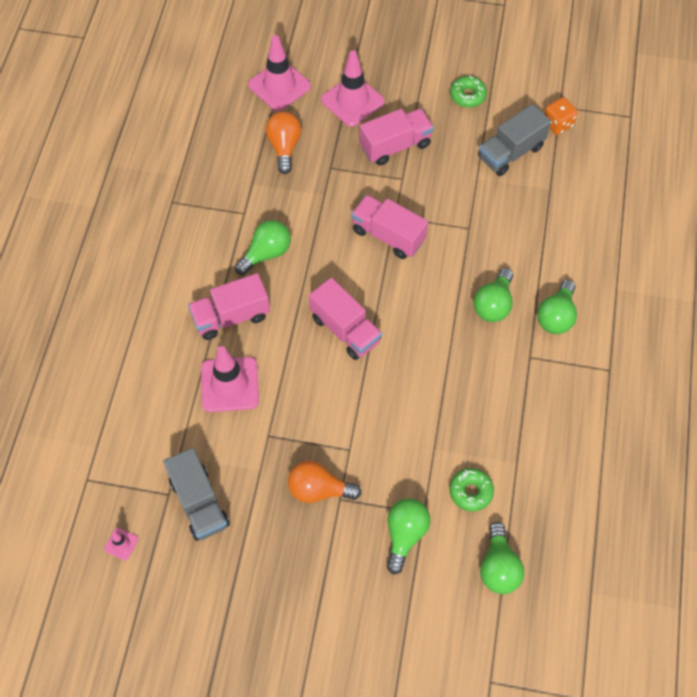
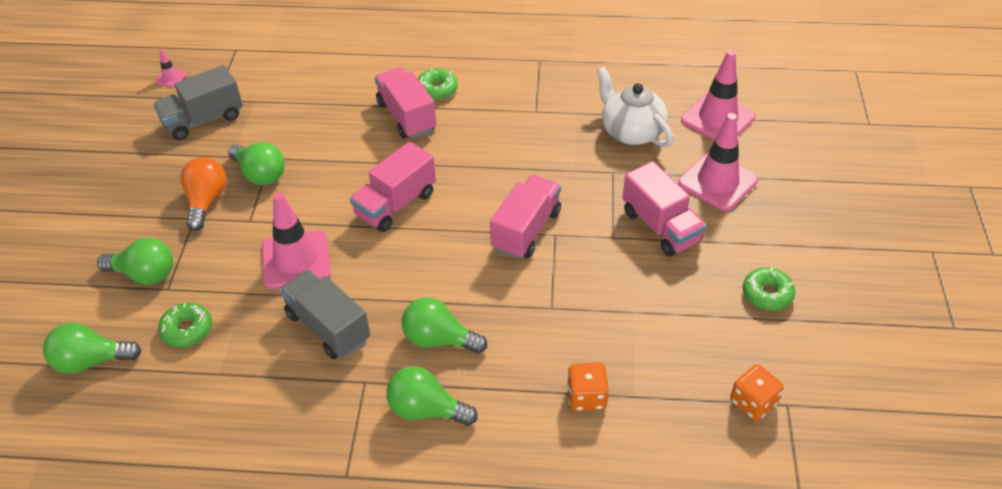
camera: 85 degrees right, 15 degrees down
pink traffic cone [201,346,259,412] -> pink traffic cone moved to [262,192,330,289]
green light bulb [235,220,291,275] -> green light bulb moved to [228,142,285,185]
orange light bulb [266,112,301,174] -> white teapot [597,66,673,147]
grey truck [478,104,551,176] -> grey truck moved to [280,269,370,359]
none -> green donut [418,68,458,100]
none -> orange dice [567,362,609,411]

